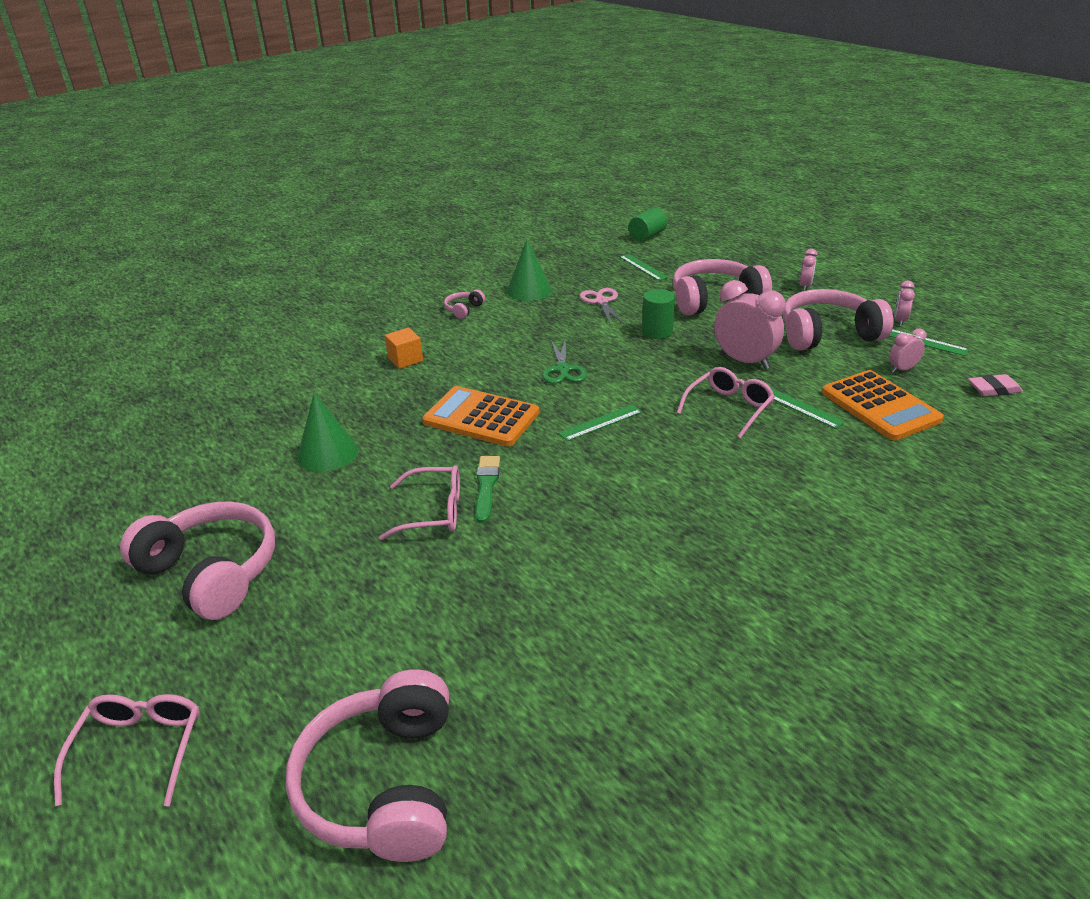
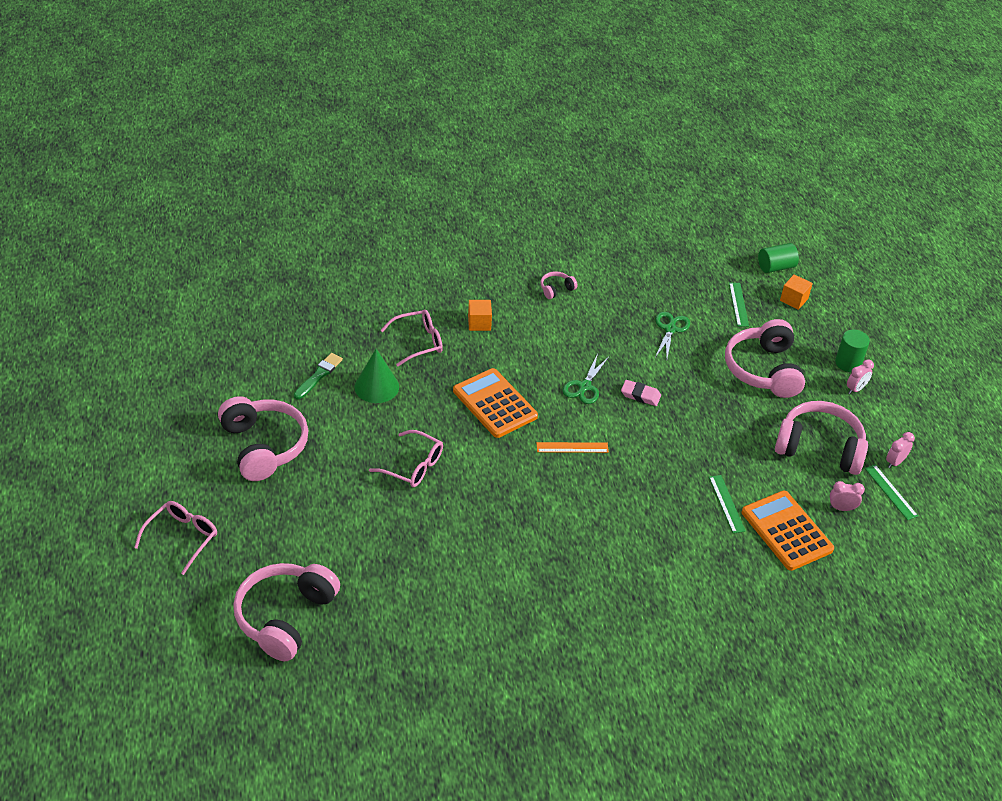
camera: 25 degrees right, 10 degrees up
green brush [475,456,500,523] -> green brush moved to [294,353,343,399]
green cone [507,240,552,301] -> none
green ruler [558,404,642,441] -> orange ruler [537,442,609,453]
pink scissors [580,288,624,324] -> green scissors [655,312,690,359]
green cylinder [642,289,675,339] -> green cylinder moved to [835,329,870,372]
pink headphones [673,259,772,316] -> pink headphones turned 105 degrees counterclockwise [725,319,805,398]
pink glasses [677,367,775,438] -> pink glasses moved to [380,310,443,367]
pink clock [714,280,786,369] -> none
orange calculator [822,370,944,441] -> orange calculator turned 150 degrees clockwise [742,490,834,571]
pink eraser [968,374,1023,396] -> pink eraser moved to [621,380,661,406]
none -> orange cube [780,274,813,310]

